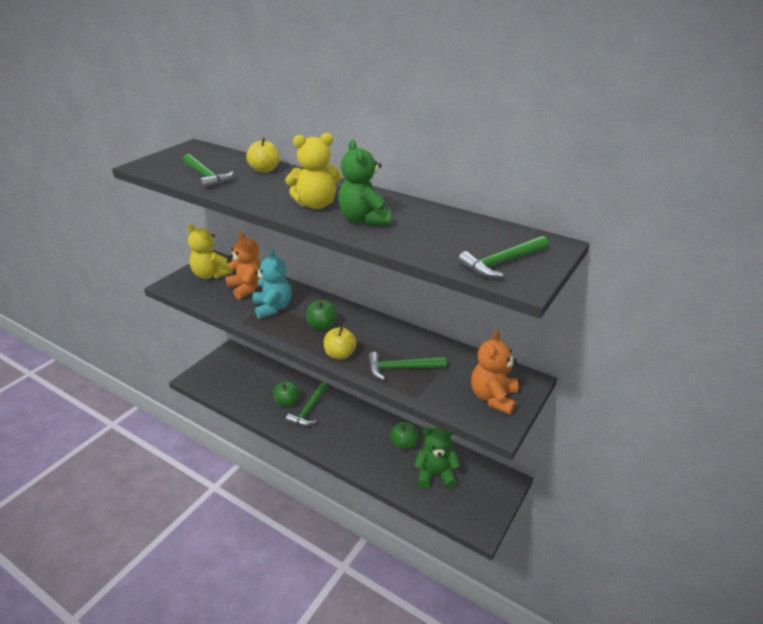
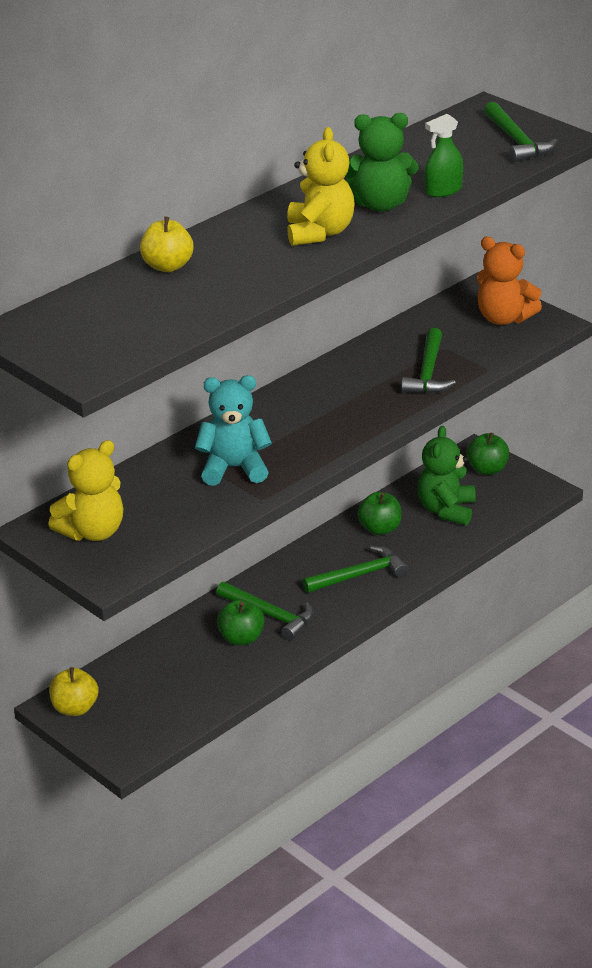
camera: 75 degrees left, 0 degrees up
green hammer [183,154,233,189] -> green hammer moved to [302,546,409,593]
orange teddy bear [225,232,261,299] -> none
green apple [306,300,337,330] -> green apple moved to [466,432,509,475]
yellow apple [324,327,357,360] -> yellow apple moved to [49,667,99,716]
none -> green spray bottle [425,114,463,197]

